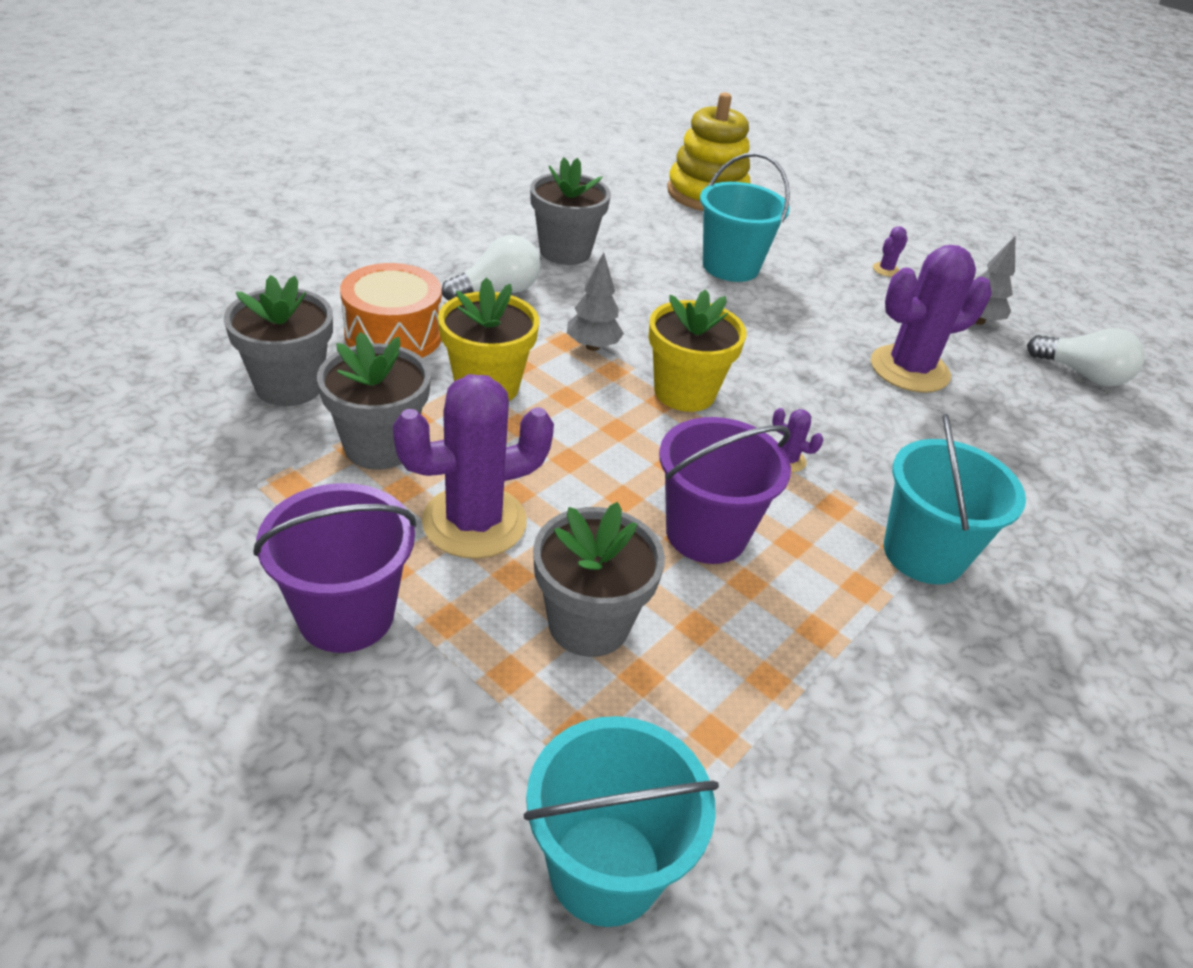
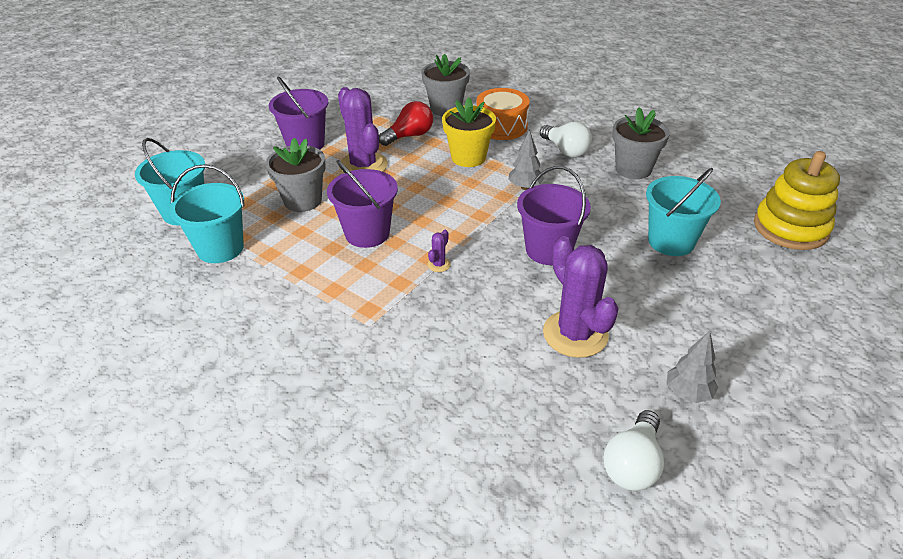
camera: 90 degrees right, 0 degrees up
grey flower pot [317,332,431,470] -> red light bulb [379,101,433,146]
yellow flower pot [648,289,747,412] -> none
purple cactus [873,226,908,277] -> none
turquoise bucket [884,414,1026,584] -> turquoise bucket moved to [169,164,245,263]
none -> purple bucket [517,166,591,265]

